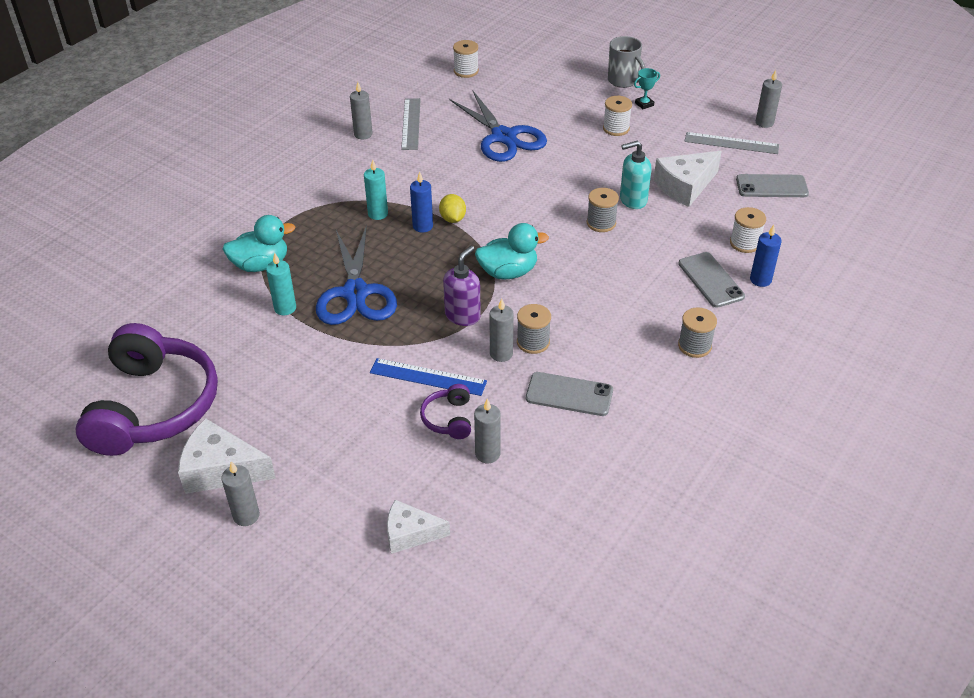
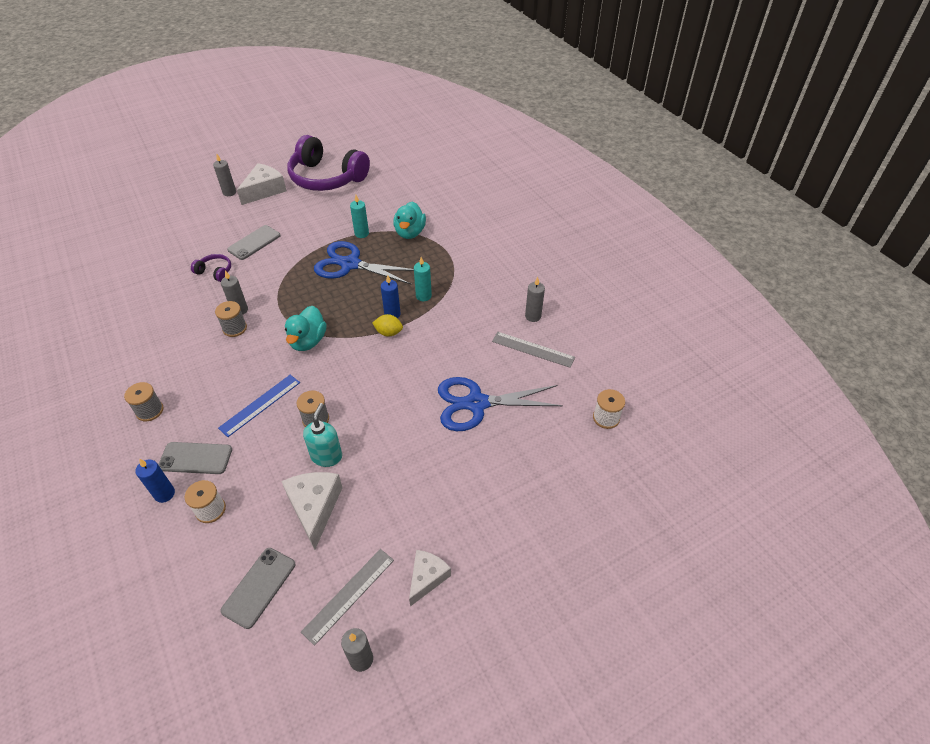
camera: 115 degrees right, 5 degrees up
blue ruler [370,358,487,396] -> blue ruler moved to [218,375,300,437]
white cheese [387,500,450,554] -> white cheese moved to [409,550,451,606]
purple soap dispenser [443,246,481,326] -> none
grey candle [474,399,501,463] -> none
grey phone [526,372,613,416] -> grey phone moved to [227,225,280,260]
white spool [603,96,632,136] -> none
grey mug [608,36,646,88] -> none
turquoise trophy [634,68,660,109] -> none

